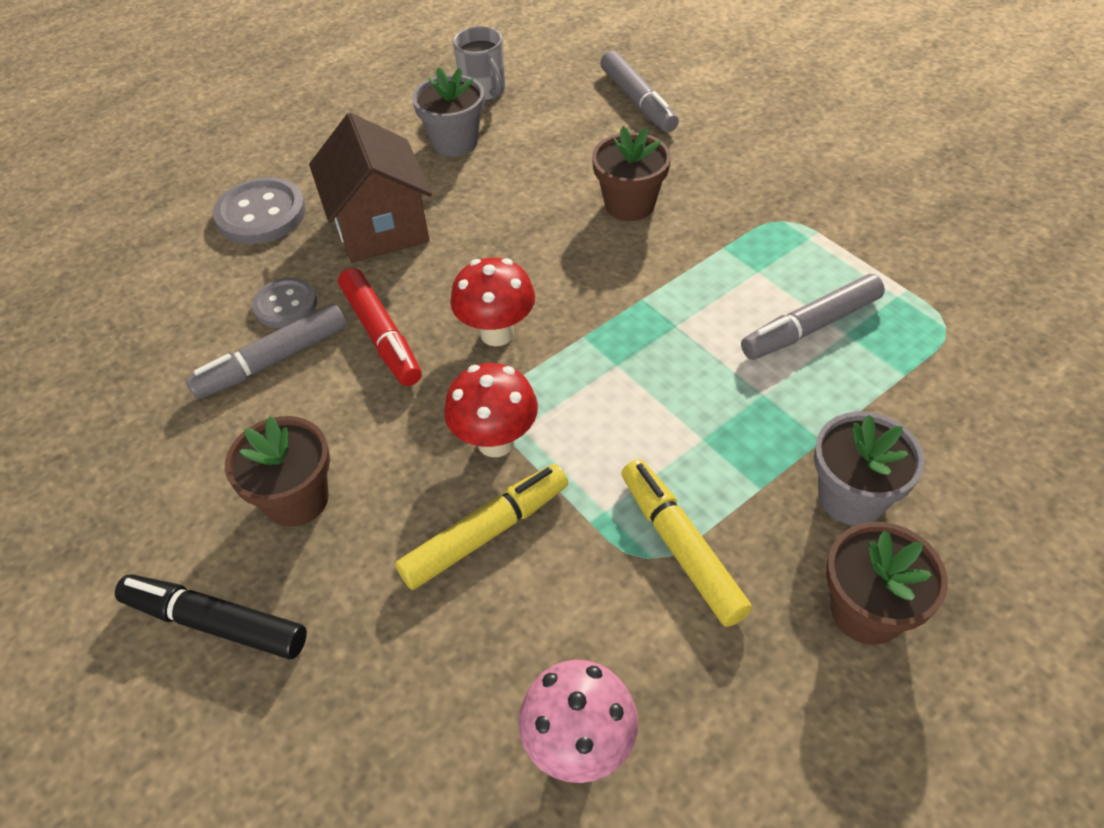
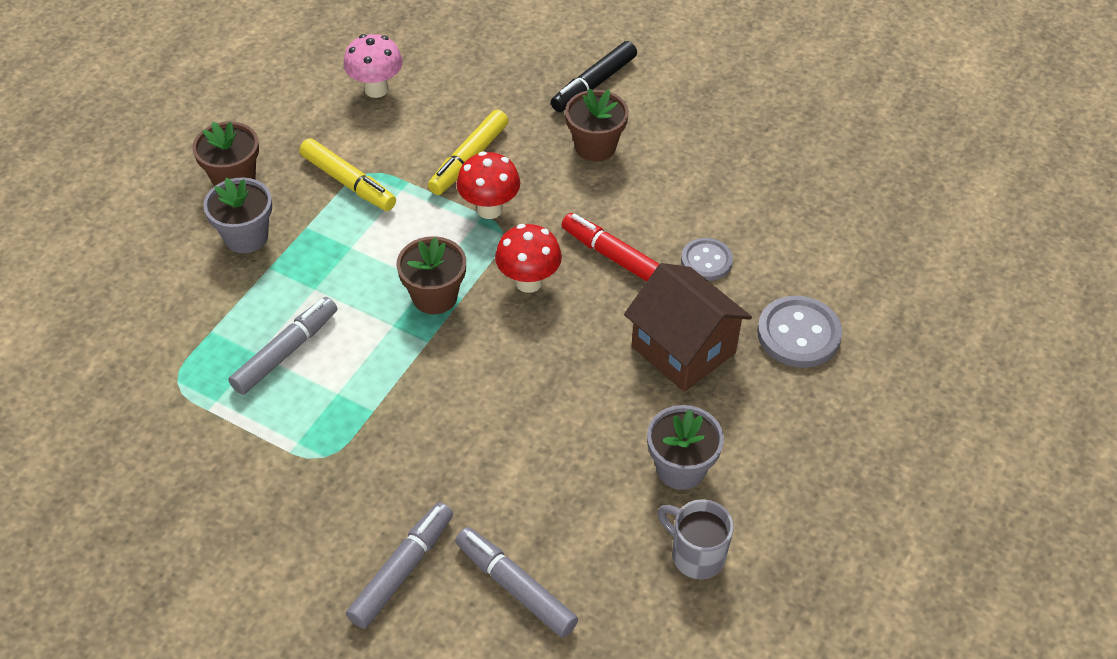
camera: 155 degrees right, 0 degrees up
black marker [115,574,307,659] -> black marker turned 135 degrees clockwise [551,41,637,112]
grey marker [185,304,346,400] -> grey marker moved to [346,502,453,629]
brown flower pot [592,126,671,221] -> brown flower pot moved to [397,236,466,314]

